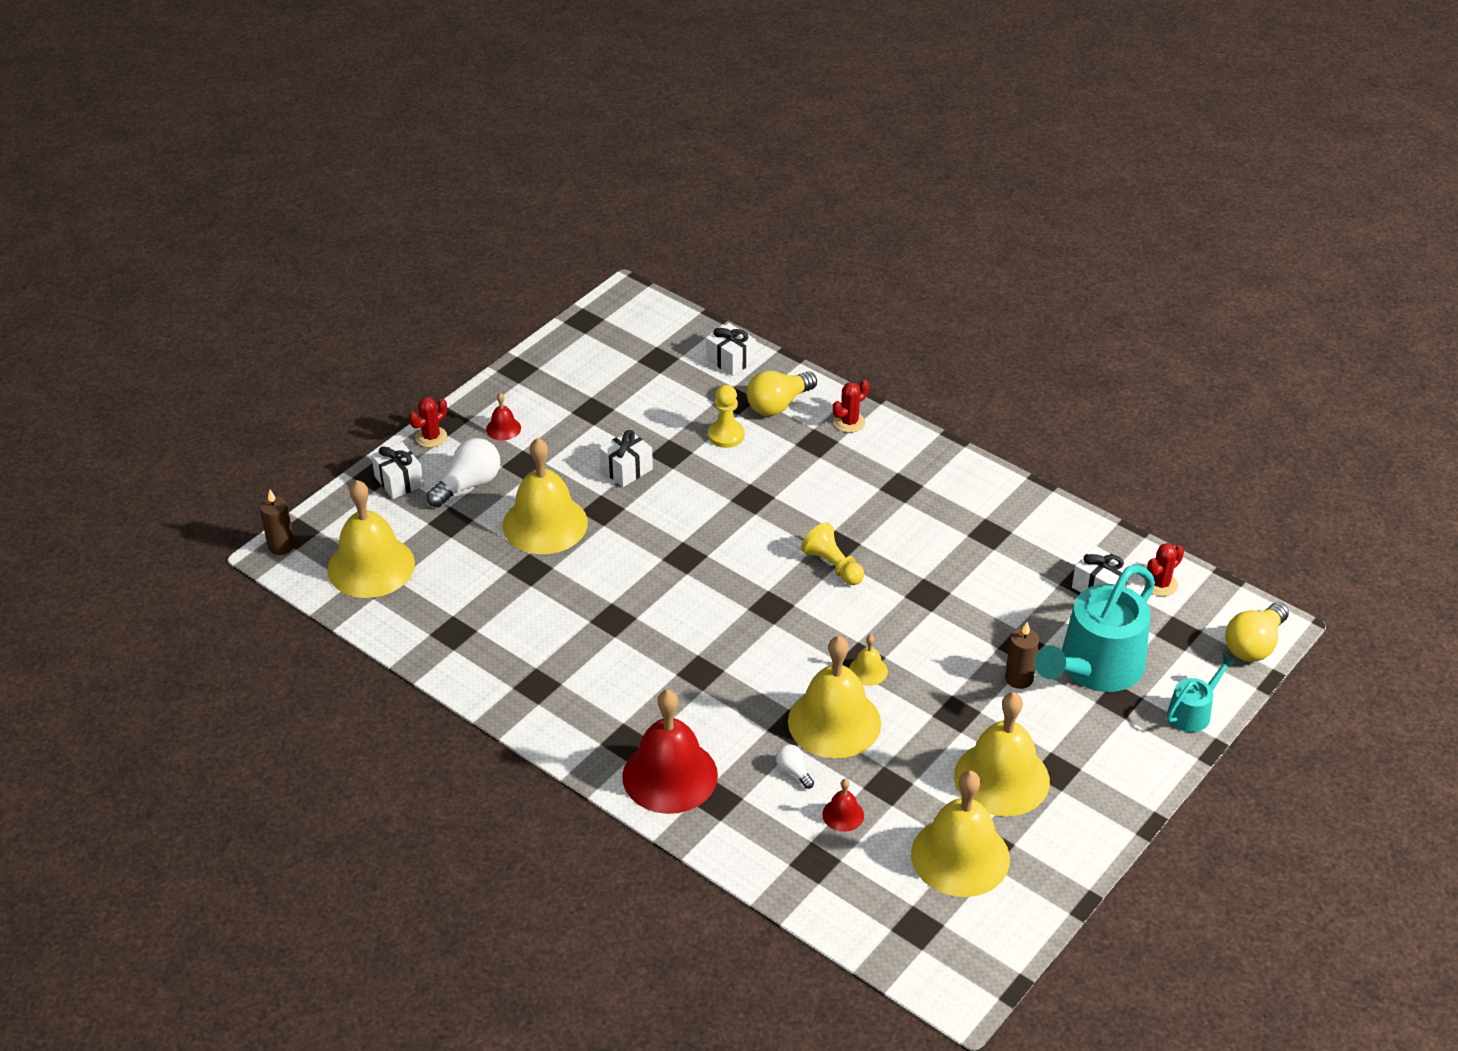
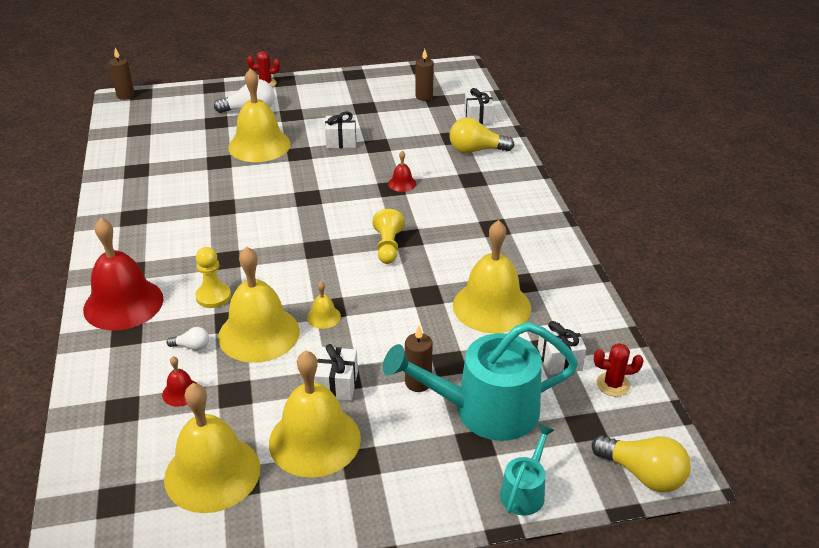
camera: 40 degrees right, 5 degrees down
yellow bell [327,480,415,598] -> yellow bell moved to [453,220,531,333]
white gift [371,442,424,499] -> white gift moved to [314,344,358,401]
red bell [486,393,521,440] -> red bell moved to [388,151,417,192]
yellow pawn [708,384,744,448] -> yellow pawn moved to [195,247,231,308]
white light bulb [776,745,814,789] -> white light bulb turned 90 degrees clockwise [166,327,209,351]
red cactus [832,380,869,433] -> none
turquoise watering can [1167,654,1236,732] -> turquoise watering can turned 60 degrees counterclockwise [500,424,554,516]
yellow light bulb [1225,602,1289,662] -> yellow light bulb turned 135 degrees counterclockwise [592,435,691,492]
none -> brown candle [415,49,434,101]

